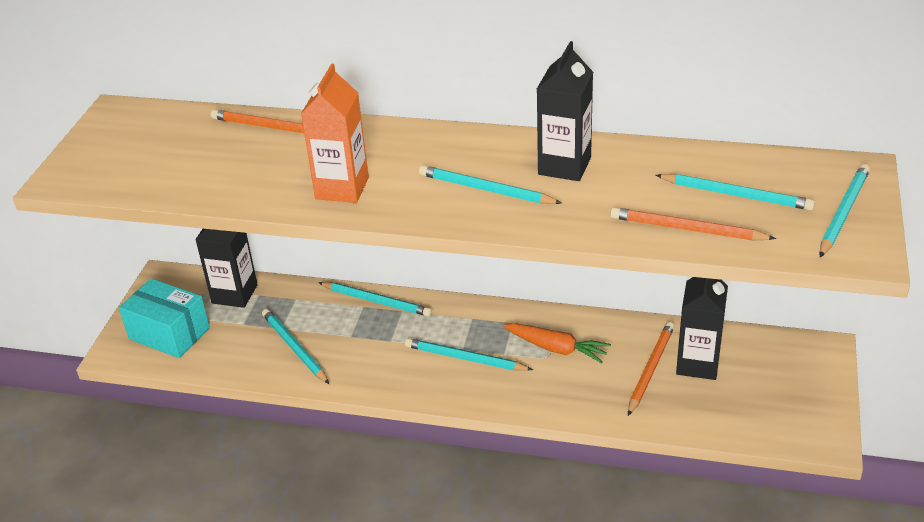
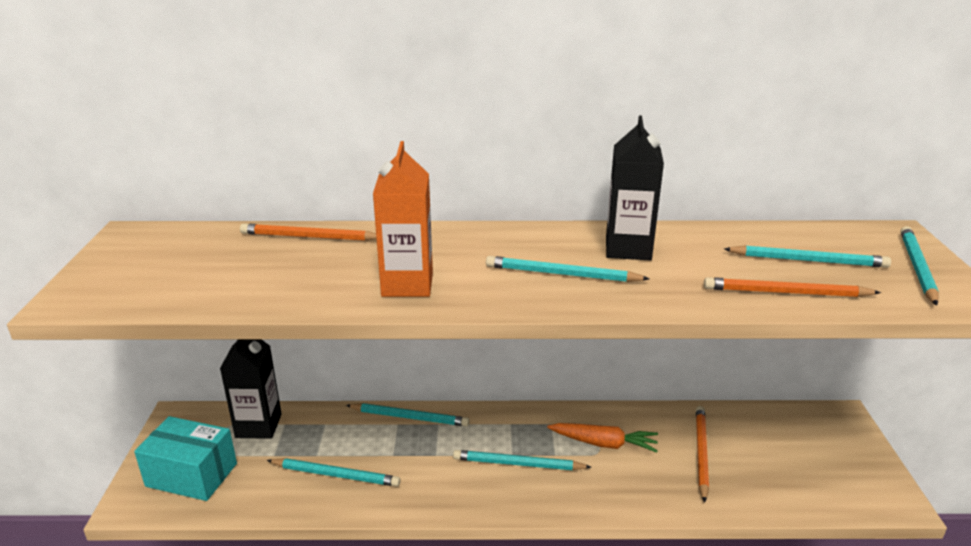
camera: 15 degrees left, 10 degrees down
turquoise pencil [262,309,329,384] -> turquoise pencil turned 150 degrees clockwise [267,458,401,487]
black carton [676,277,728,380] -> none

